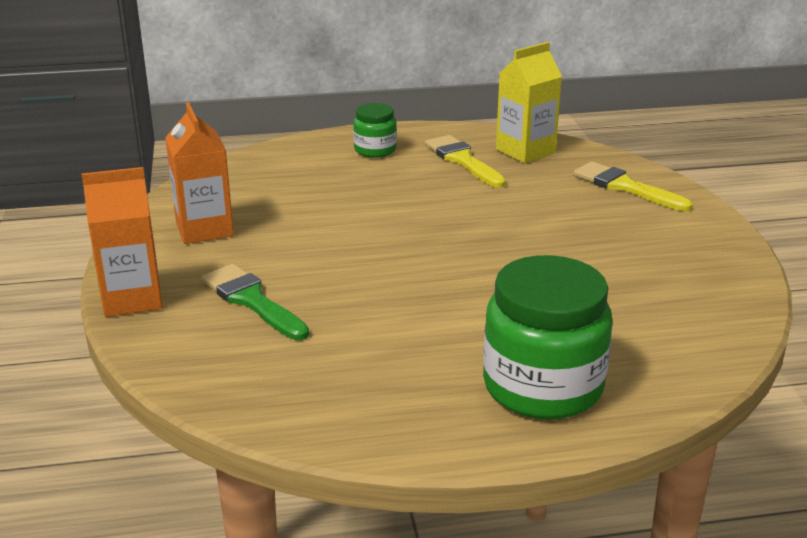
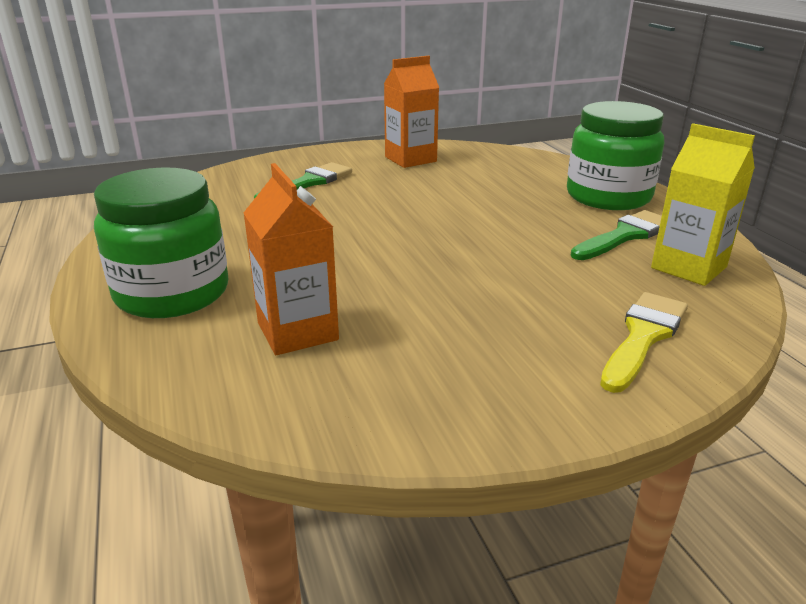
camera: 80 degrees right, 0 degrees up
orange carton [82,167,162,317] -> orange carton moved to [244,163,339,355]
green jar [353,103,397,158] -> green jar [567,101,664,210], size x1.91
yellow brush [425,135,506,188] -> green brush [571,210,662,260]

